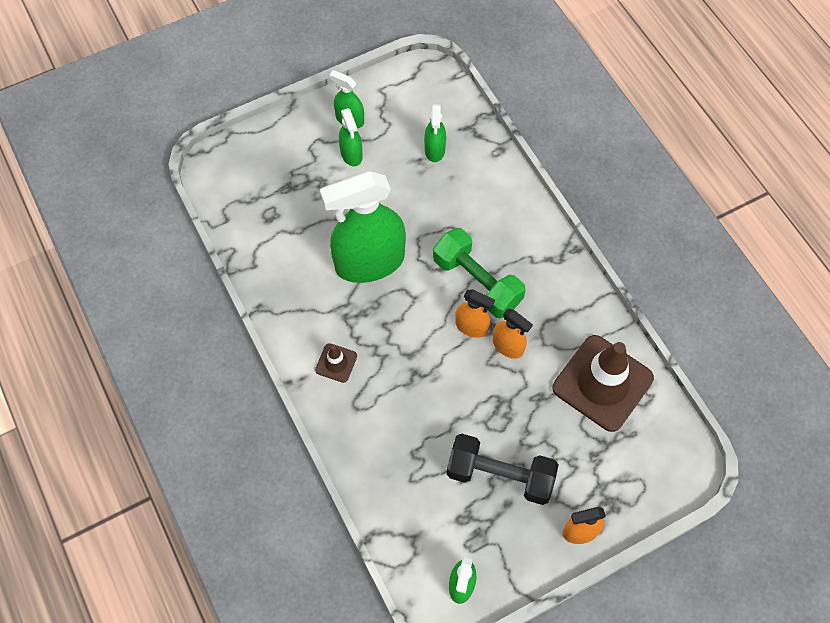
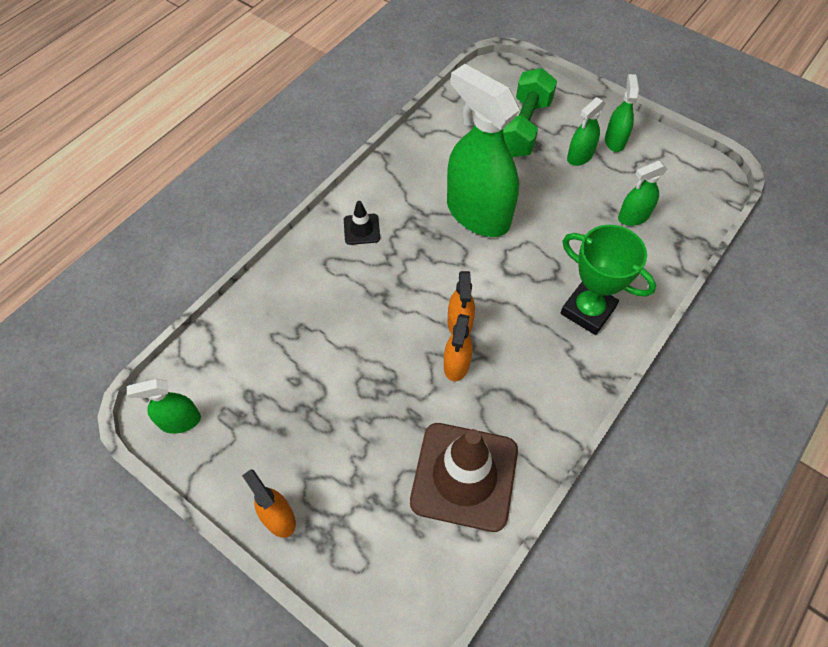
camera: 65 degrees right, 5 degrees down
brown traffic cone [315,343,357,383] -> black traffic cone [344,201,380,245]
green dumbbell [433,228,526,318] -> green dumbbell moved to [503,68,557,157]
black dumbbell [446,434,559,505] -> none
none -> green trophy [560,225,656,335]

